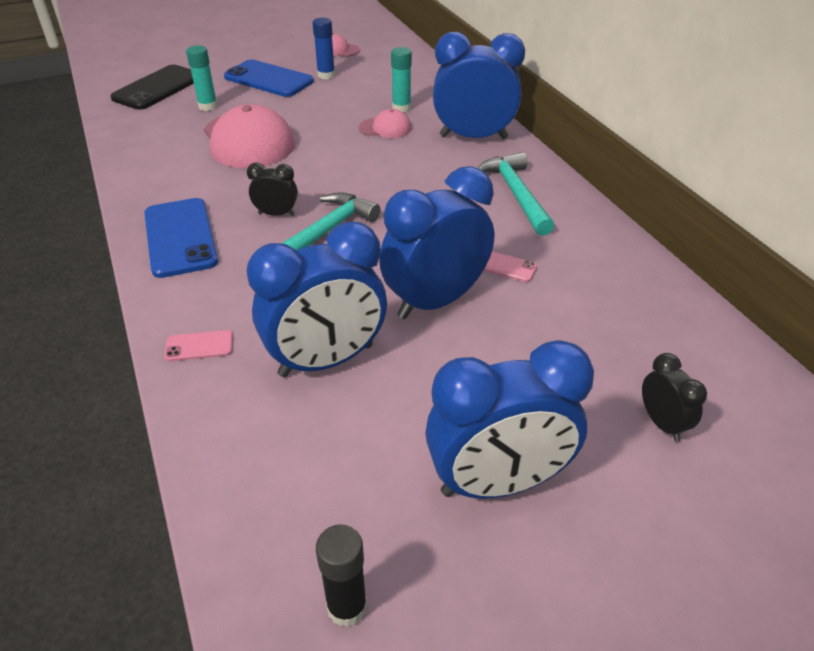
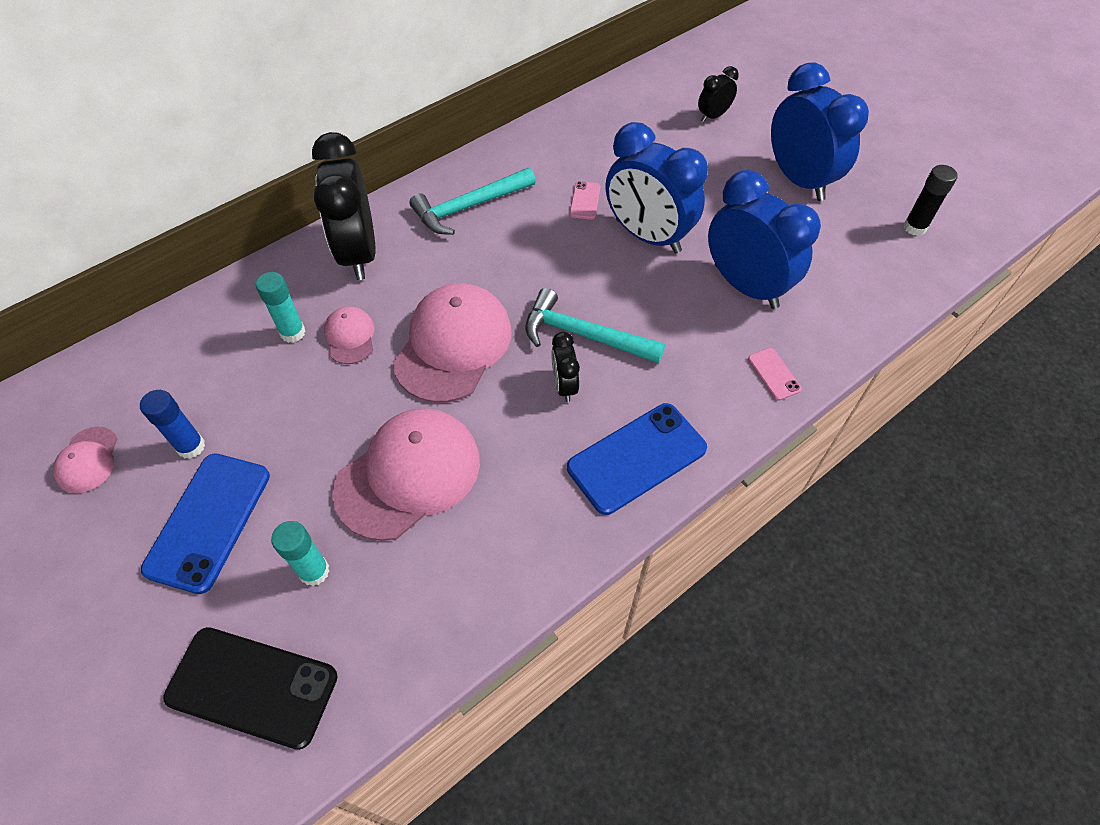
camera: 105 degrees left, 15 degrees up
blue clock [433,32,525,139] -> black clock [312,132,376,280]
none -> pink cap [393,283,512,403]

